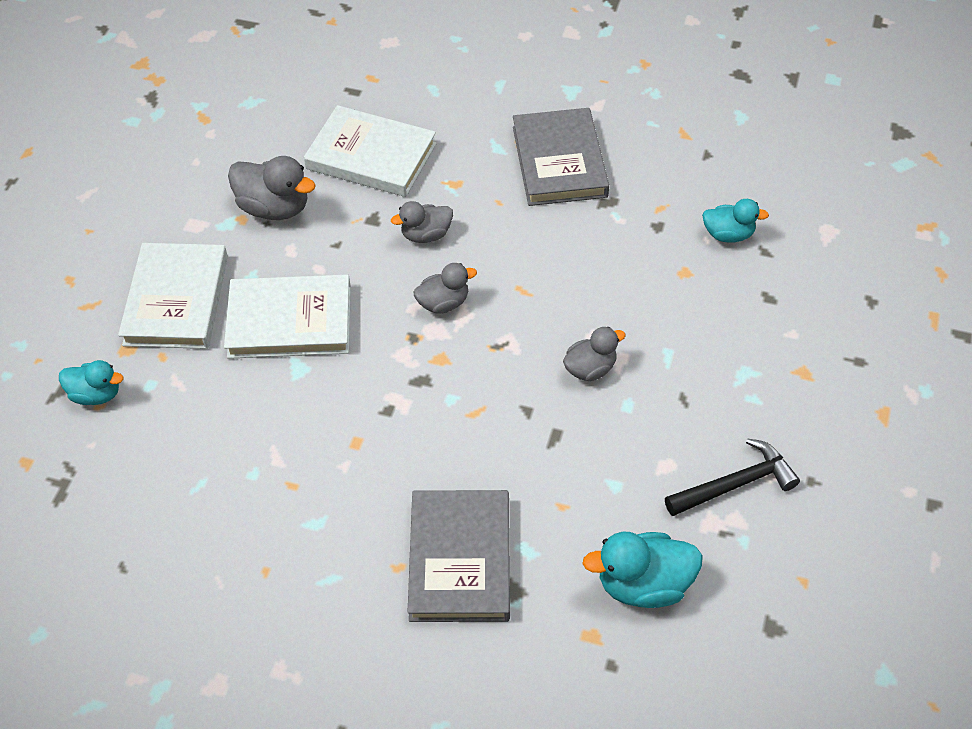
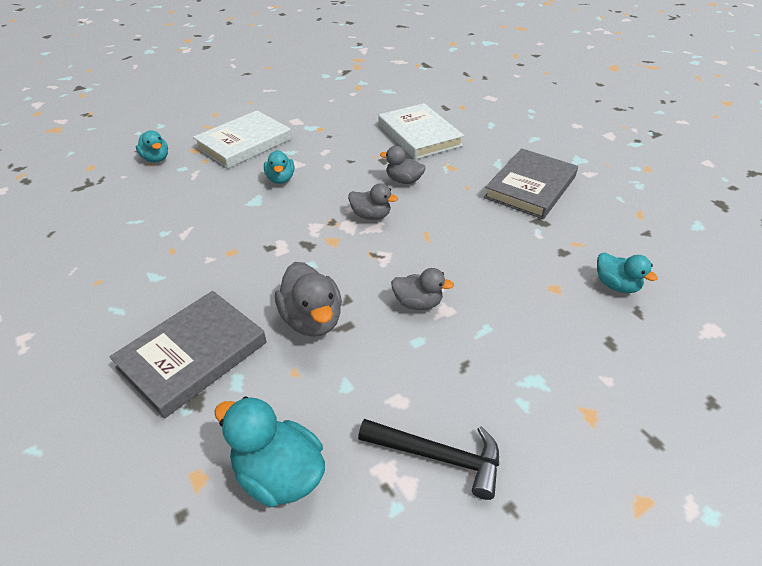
camera: 40 degrees right, 10 degrees down
white book [224,275,351,359] -> turquoise duck [264,150,294,184]
grey duck [228,156,316,220] -> grey duck moved to [275,262,342,337]

